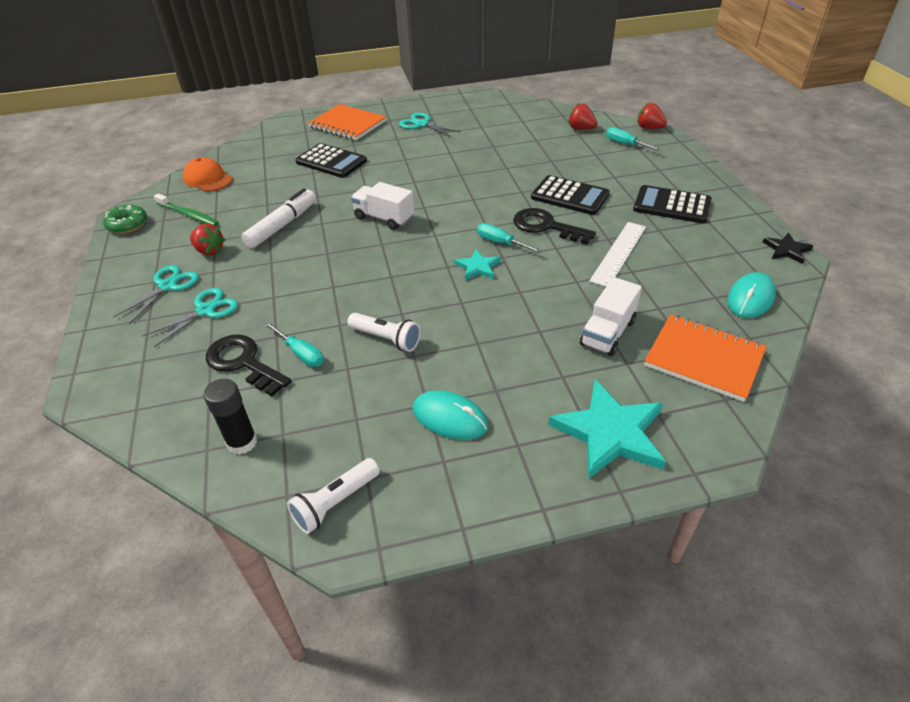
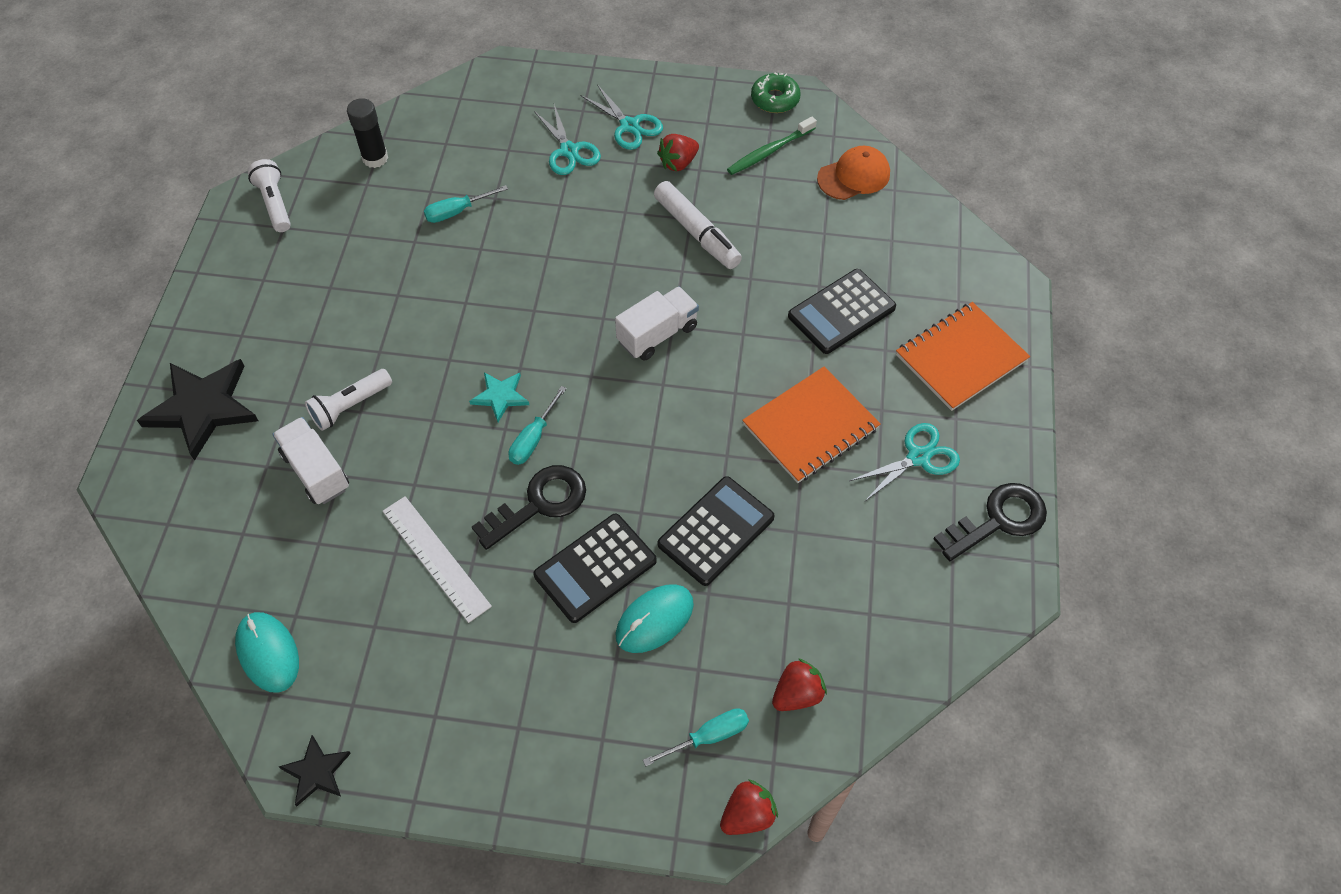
camera: 110 degrees right, 15 degrees up
black key [206,334,291,396] -> black key moved to [933,483,1047,561]
white flashlight [348,313,421,352] -> white flashlight moved to [305,369,392,431]
turquoise mouse [413,390,488,440] -> turquoise mouse moved to [615,584,694,653]
turquoise screwdriver [477,223,542,253] -> turquoise screwdriver turned 150 degrees clockwise [508,386,567,465]
turquoise star [548,380,666,479] -> black star [137,359,258,461]
black calculator [633,185,712,224] -> black calculator moved to [658,476,775,586]
orange notebook [644,314,767,402] -> orange notebook moved to [742,367,881,483]

